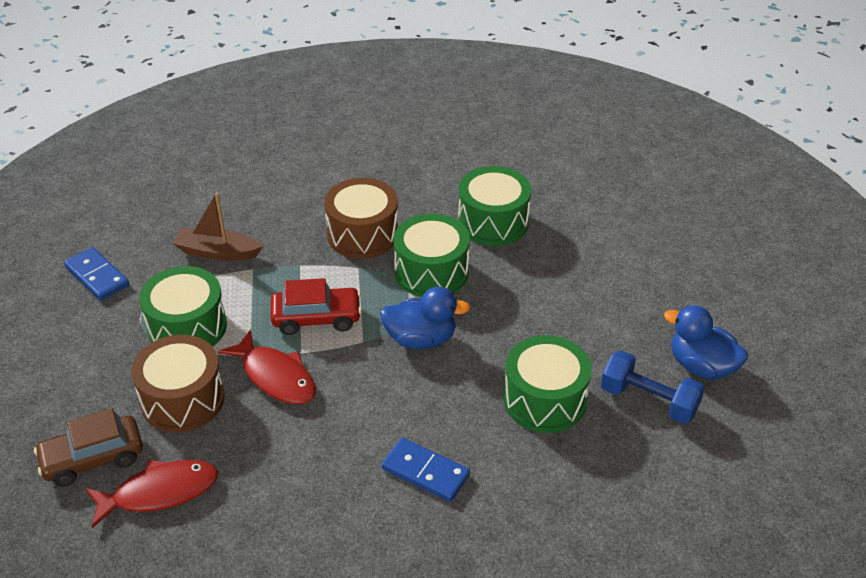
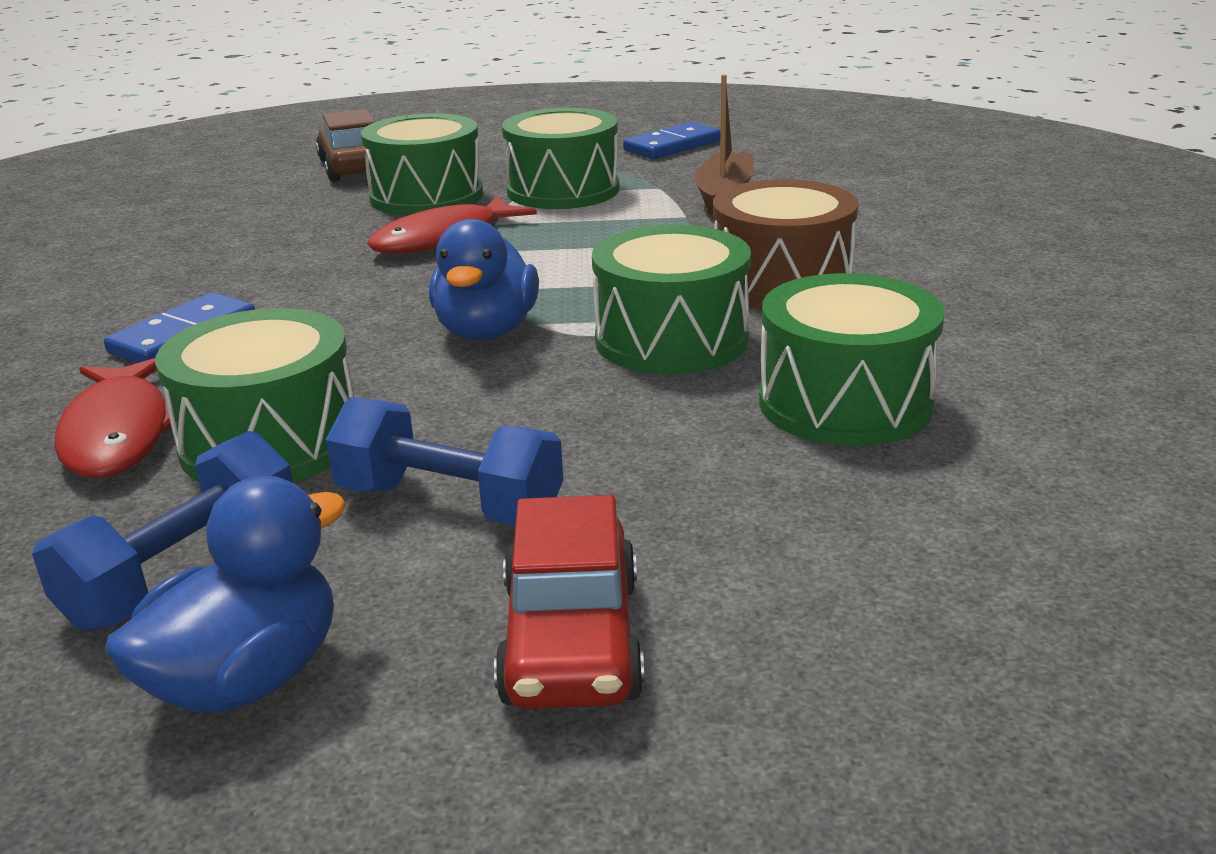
camera: 95 degrees right, 15 degrees down
red fish [86,460,218,528] -> red fish moved to [54,358,176,478]
brown drum [131,335,225,432] -> green drum [361,113,483,215]
red car [271,278,362,335] -> red car moved to [494,495,644,709]
none -> blue dumbbell [326,397,563,525]

